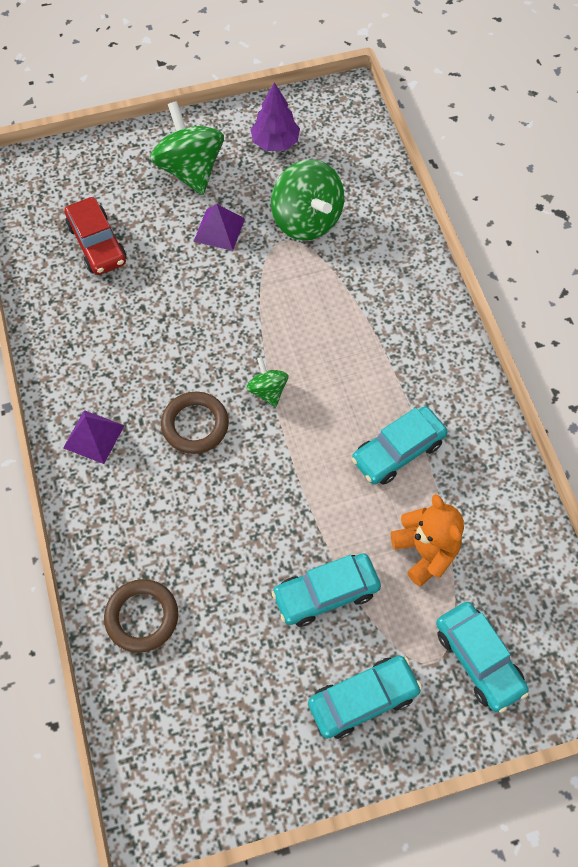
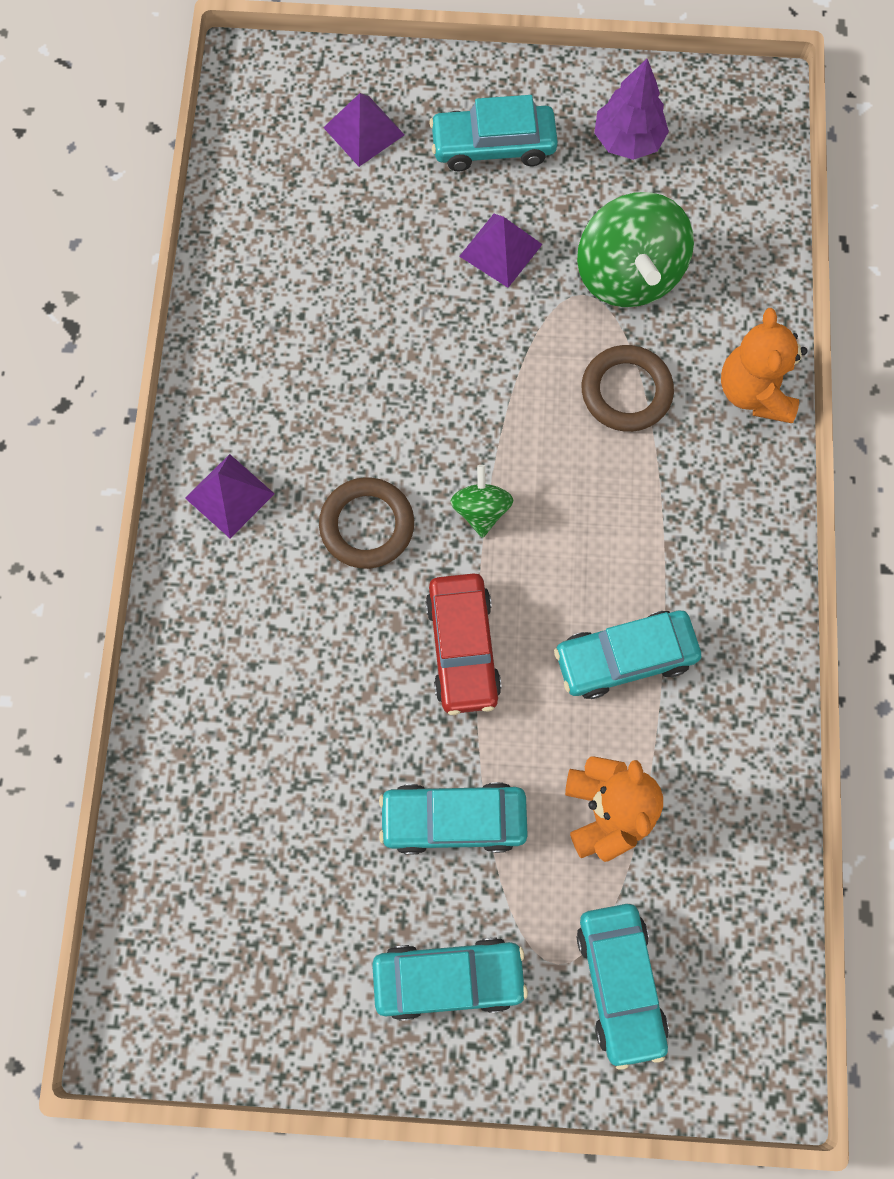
camera: 20 degrees right, 10 degrees up
red car [65,197,127,275] -> red car moved to [425,573,502,715]
brown ring [104,579,178,653] -> brown ring moved to [582,345,674,432]
green spinning top [150,101,224,195] -> turquoise car [429,95,558,171]
none -> purple pyramid [323,93,404,167]
none -> orange teddy bear [721,308,808,423]

